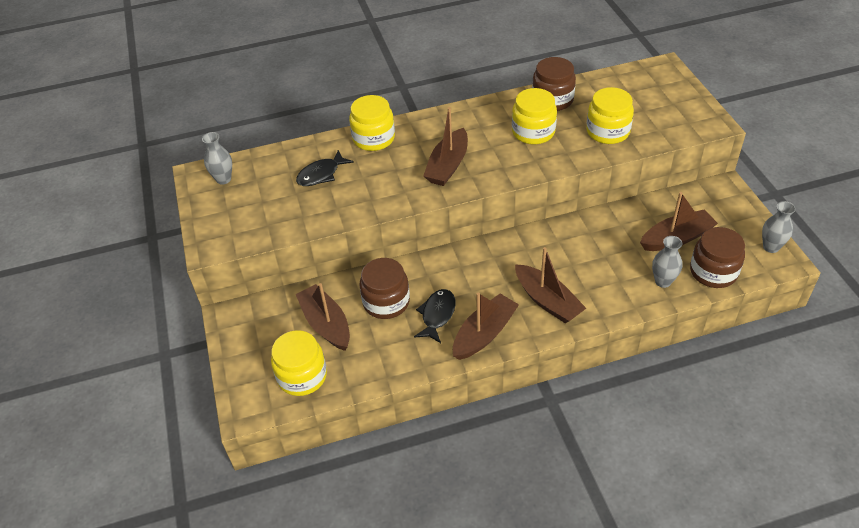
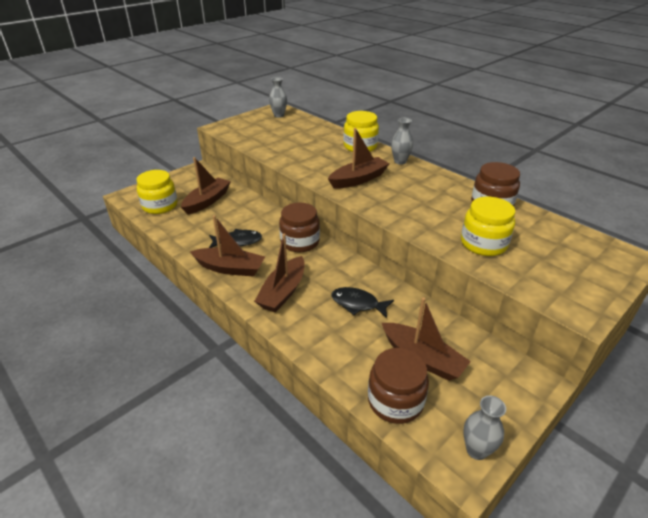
camera: 60 degrees right, 10 degrees down
black fish [296,150,354,186] -> black fish moved to [331,287,394,318]
brown jar [359,258,410,319] -> brown jar moved to [279,202,320,252]
brown boat [423,107,468,186] -> brown boat turned 150 degrees clockwise [328,128,390,189]
yellow jar [512,88,557,144] -> none
grey vase [652,236,682,288] -> grey vase moved to [391,118,413,165]

